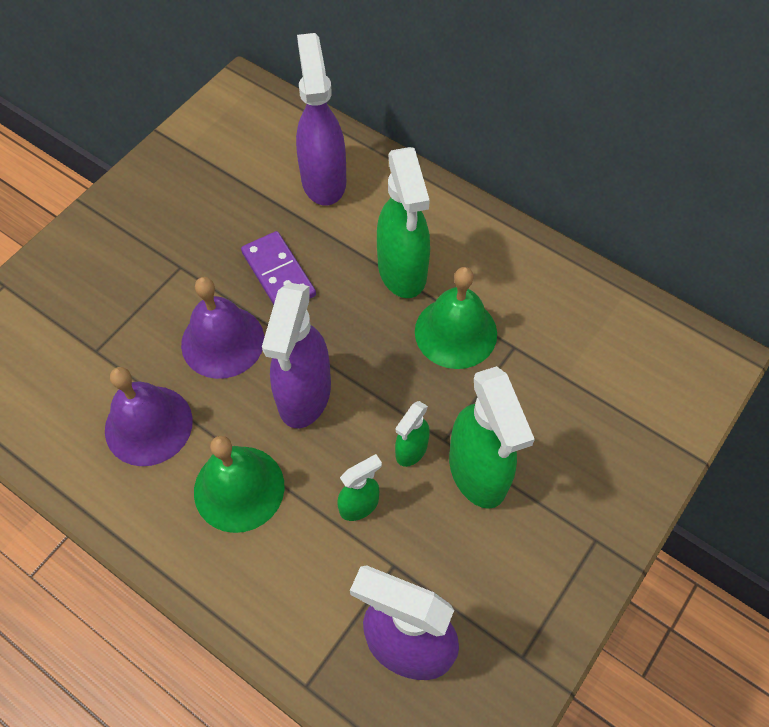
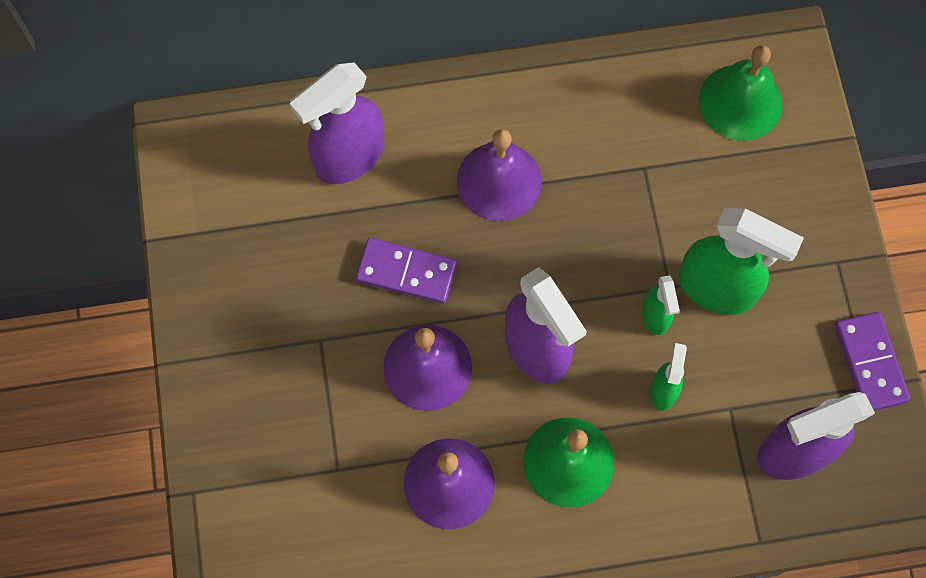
camera: 45 degrees left, 10 degrees up
purple spray bottle [296,33,346,206] -> purple spray bottle turned 75 degrees counterclockwise [290,63,384,184]
green spray bottle [377,147,430,298] -> purple bell [457,129,542,221]
green bell [415,267,497,369] -> green bell moved to [699,45,782,141]
none -> purple domino [835,312,910,411]

